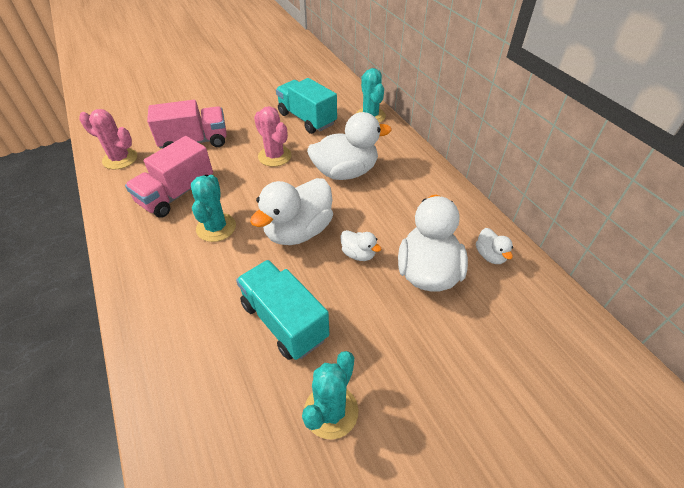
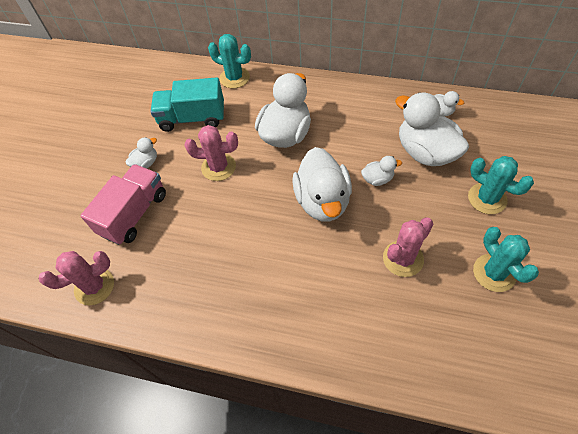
camera: 45 degrees left, 10 degrees up
pink truck [125,136,213,218] -> none
turquoise cactus [191,175,236,242] -> turquoise cactus moved to [468,156,534,214]
turquoise truck [236,260,329,360] -> pink cactus [383,218,433,277]
none -> white duck [126,137,157,169]

